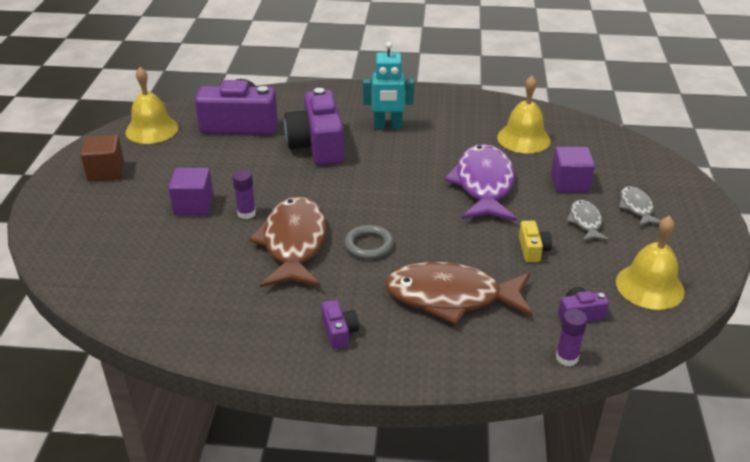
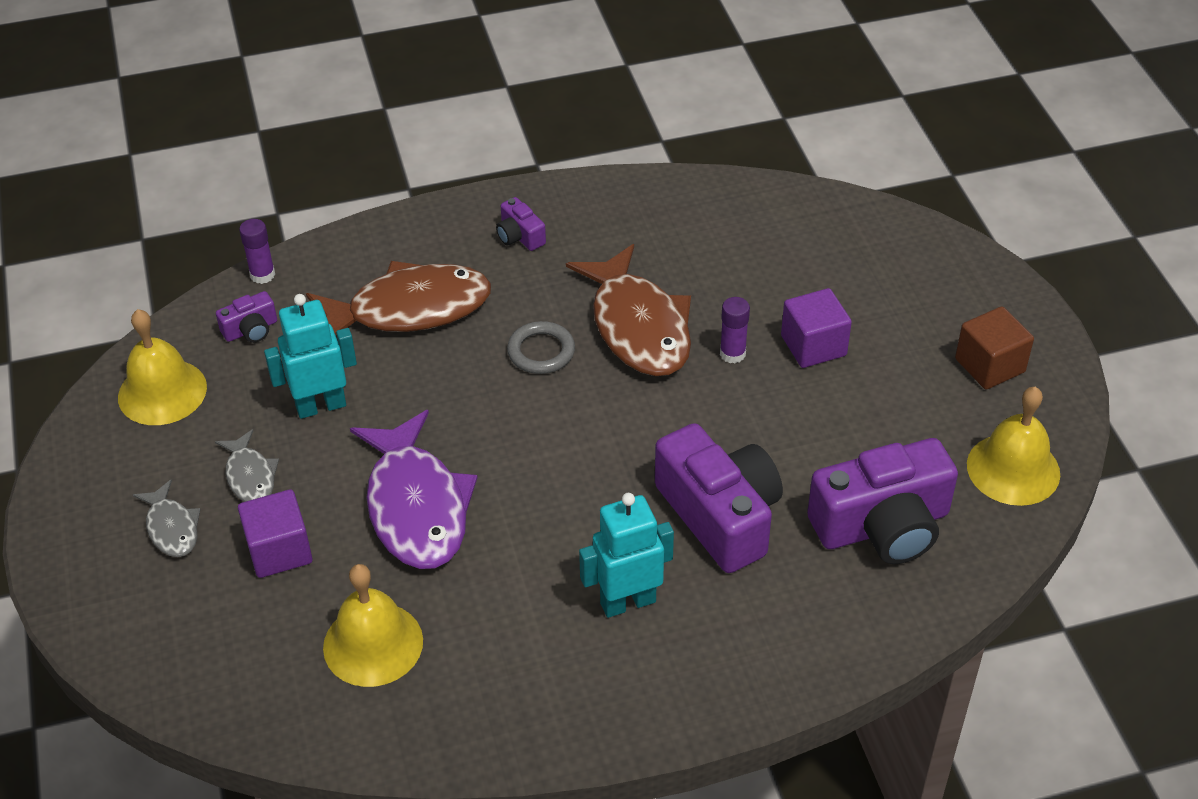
camera: 160 degrees right, 10 degrees up
yellow camera [519,221,552,262] -> turquoise robot [264,294,357,419]

